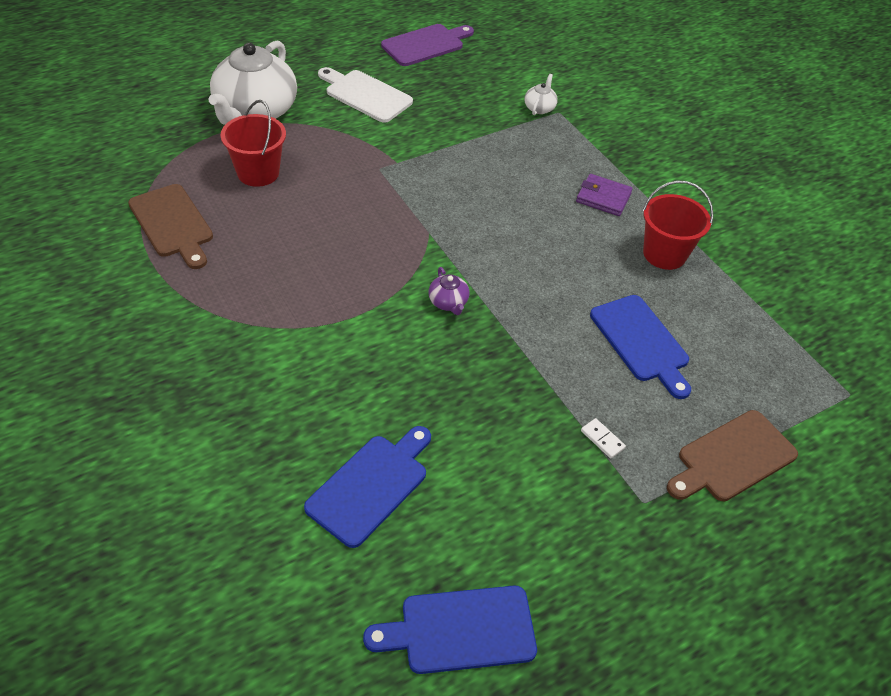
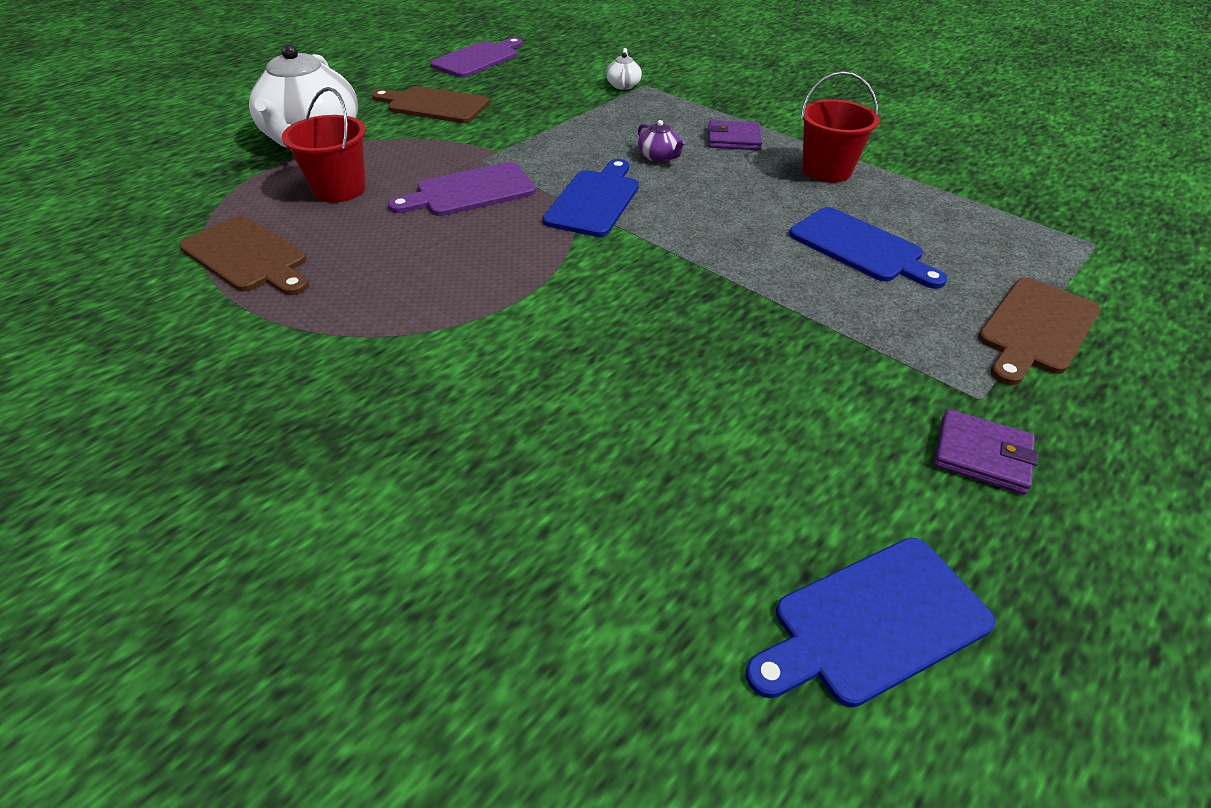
camera: 15 degrees left, 5 degrees down
blue cutting board [304,426,431,548] -> blue cutting board moved to [543,159,639,237]
white cutting board [318,67,413,123] -> brown cutting board [372,86,489,123]
purple teapot [429,267,469,315] -> purple teapot moved to [638,120,686,162]
white domino [581,418,626,458] -> none
none -> purple cutting board [388,162,536,216]
none -> purple wallet [934,409,1038,495]

